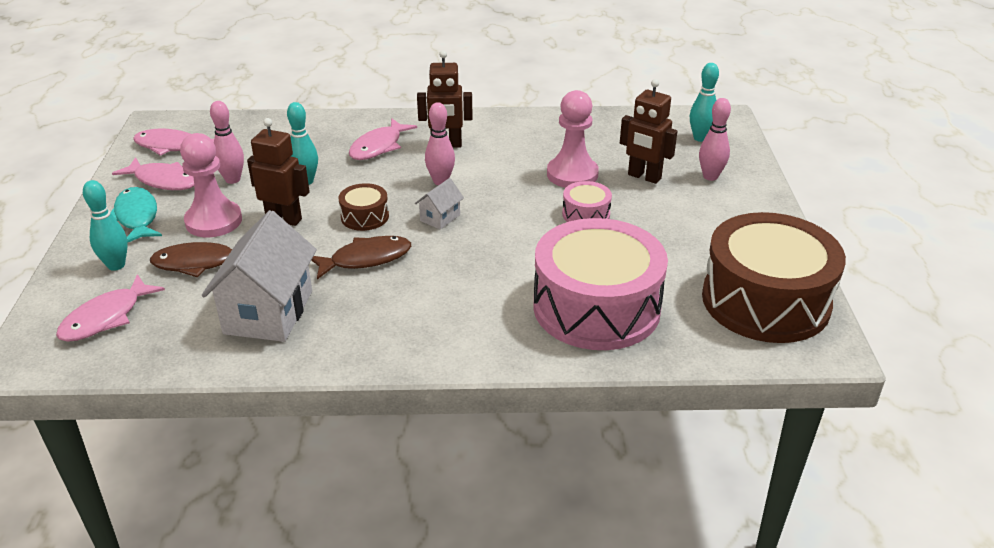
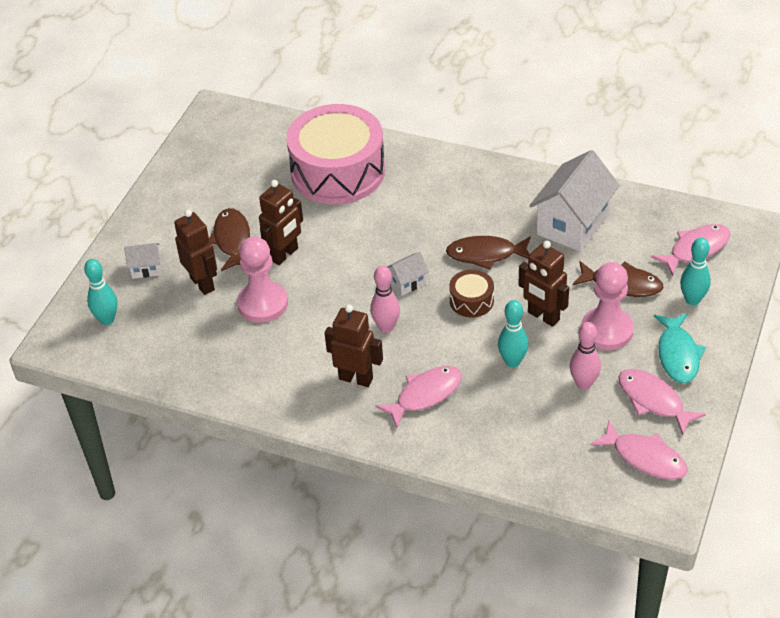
camera: 155 degrees left, 10 degrees up
pink drum [562,181,612,222] -> brown robot [259,180,303,265]
pink bowling pin [699,98,731,181] -> white house [124,243,161,279]
brown drum [702,212,846,343] -> none
none -> brown fish [209,208,250,271]

